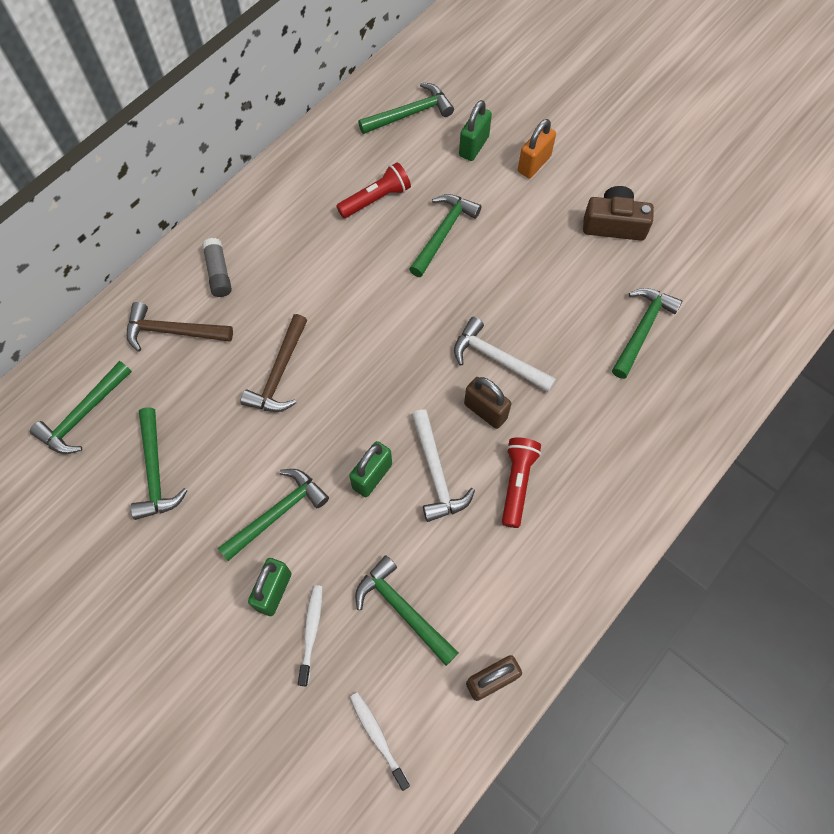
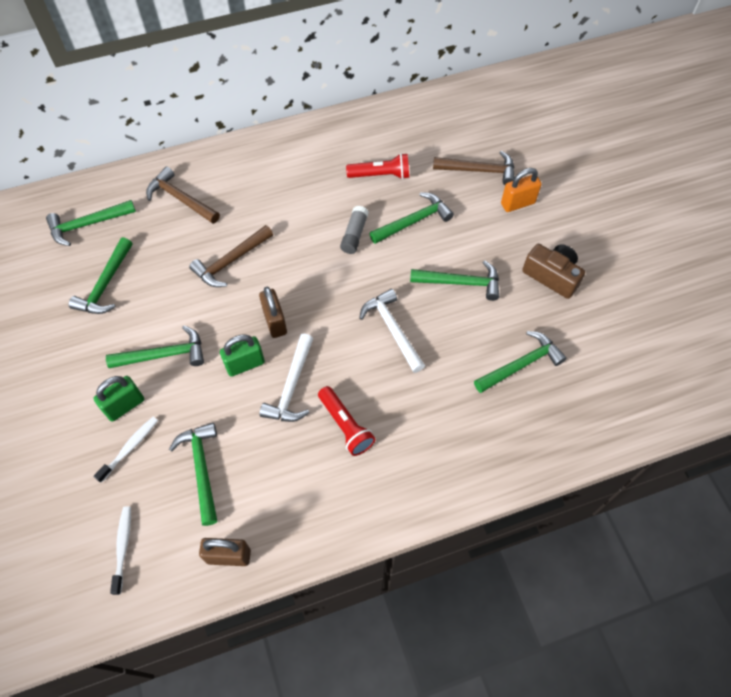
camera: 30 degrees right, 5 degrees down
grey glue stick [202,238,232,297] -> grey glue stick moved to [340,206,368,254]
green hammer [358,82,454,134] -> green hammer moved to [410,260,499,301]
green padlock [459,100,492,161] -> brown hammer [433,151,515,185]
brown padlock [464,377,511,429] -> brown padlock moved to [259,287,287,338]
red flashlight [502,438,541,528] -> red flashlight turned 105 degrees clockwise [318,386,375,456]

